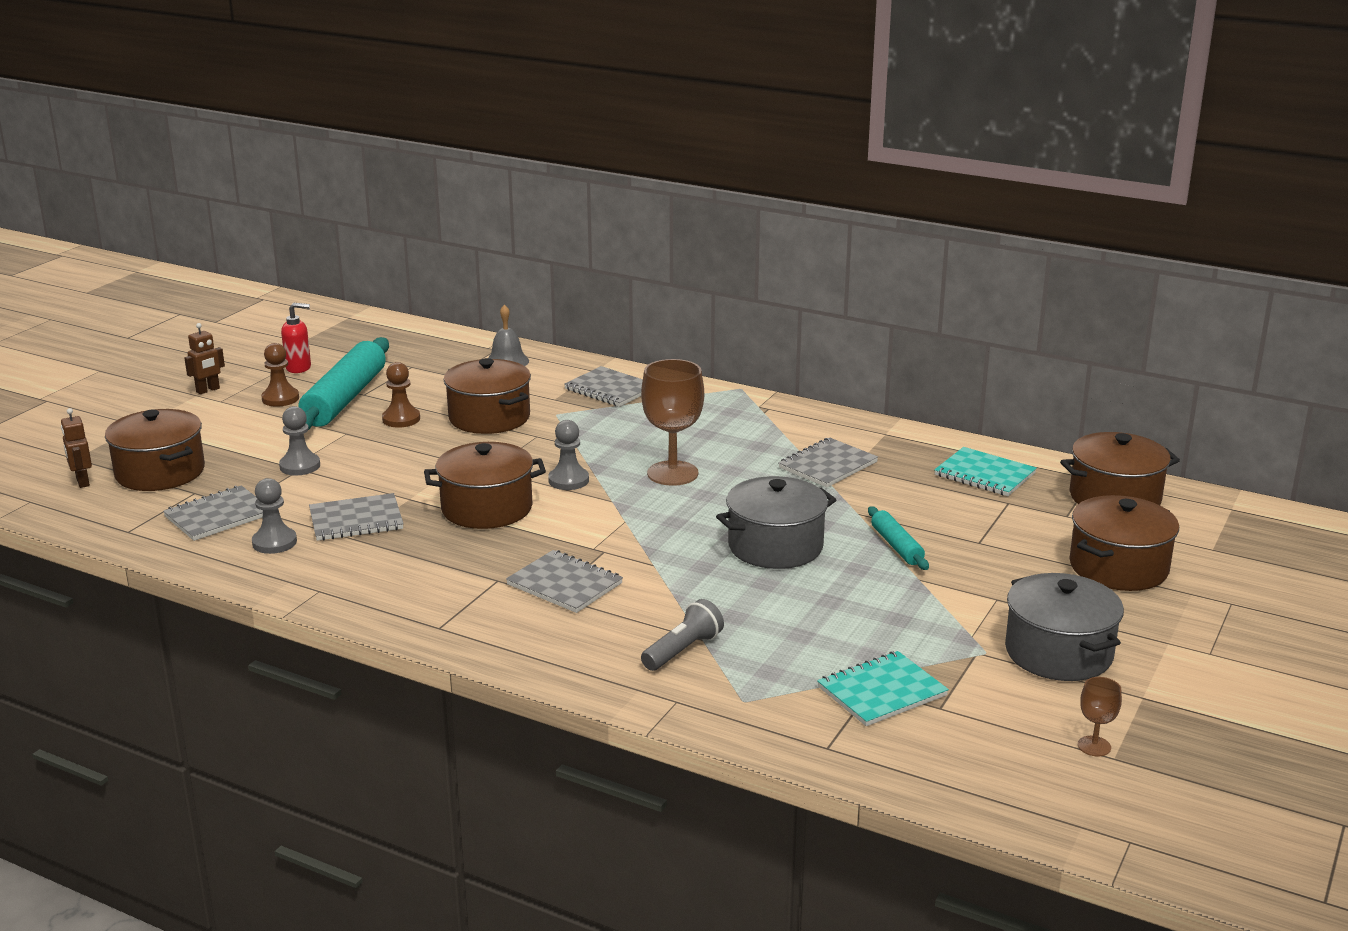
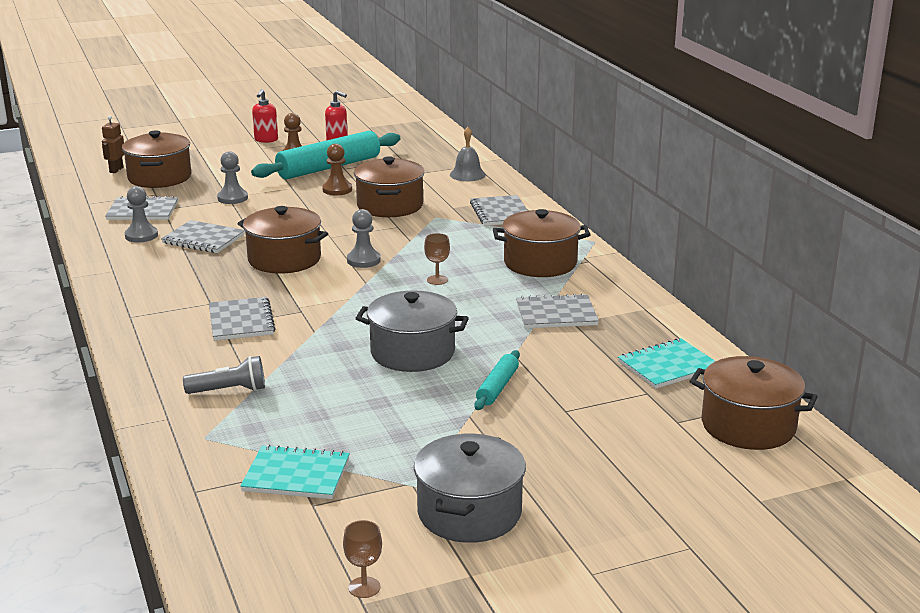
camera: 40 degrees right, 0 degrees up
brown robot [185,323,225,394] -> red soap dispenser [252,89,278,143]
brown goblet [641,359,704,486] -> brown goblet [424,233,450,285], size x0.48
turquoise notebook [934,447,1037,496] -> turquoise notebook turned 75 degrees clockwise [618,338,715,389]
brown pot [1070,495,1179,591] -> brown pot moved to [493,209,591,277]

